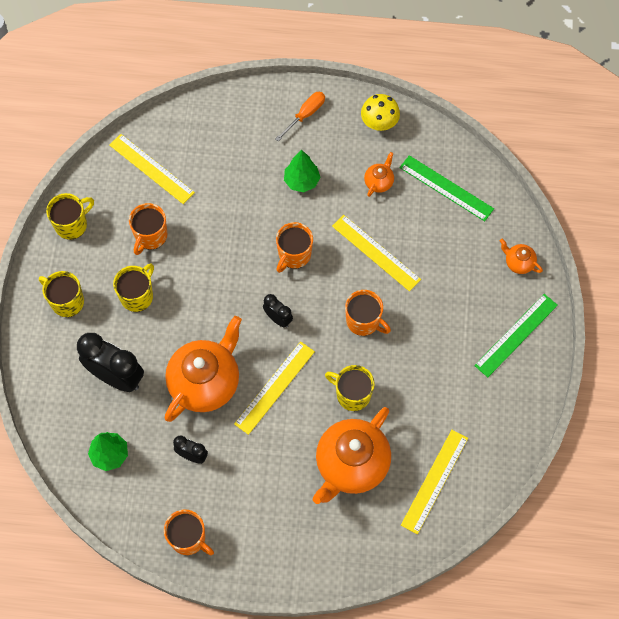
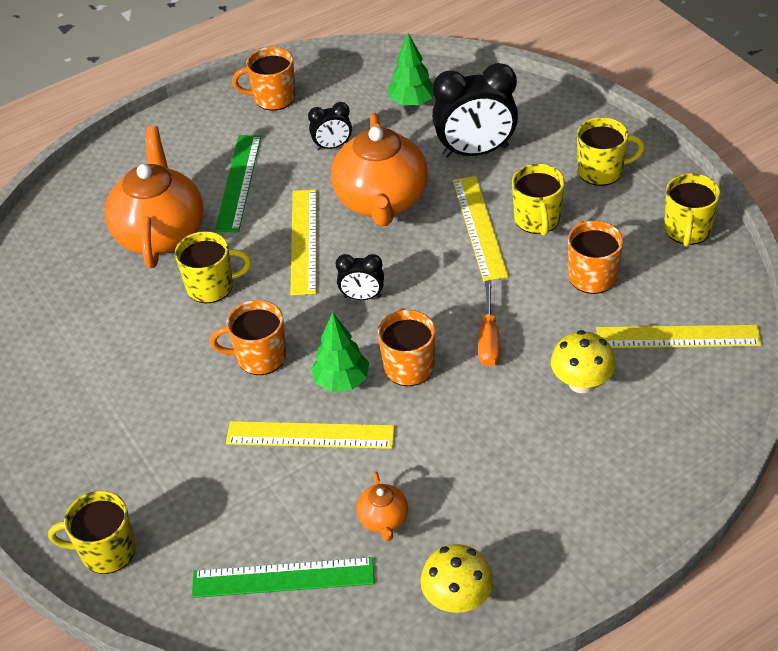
camera: 145 degrees right, 20 degrees down
orange screwdriver [275,92,325,141] -> orange screwdriver moved to [478,281,500,367]
green tree [284,150,320,192] -> green tree moved to [311,313,369,392]
yellow ruler [401,430,468,535] -> yellow ruler moved to [453,176,509,281]
green ruler [474,294,558,377] -> green ruler moved to [215,135,261,232]
orange teapot [500,239,543,274] -> yellow mug [48,491,136,574]
none -> yellow mushroom [551,330,616,393]

